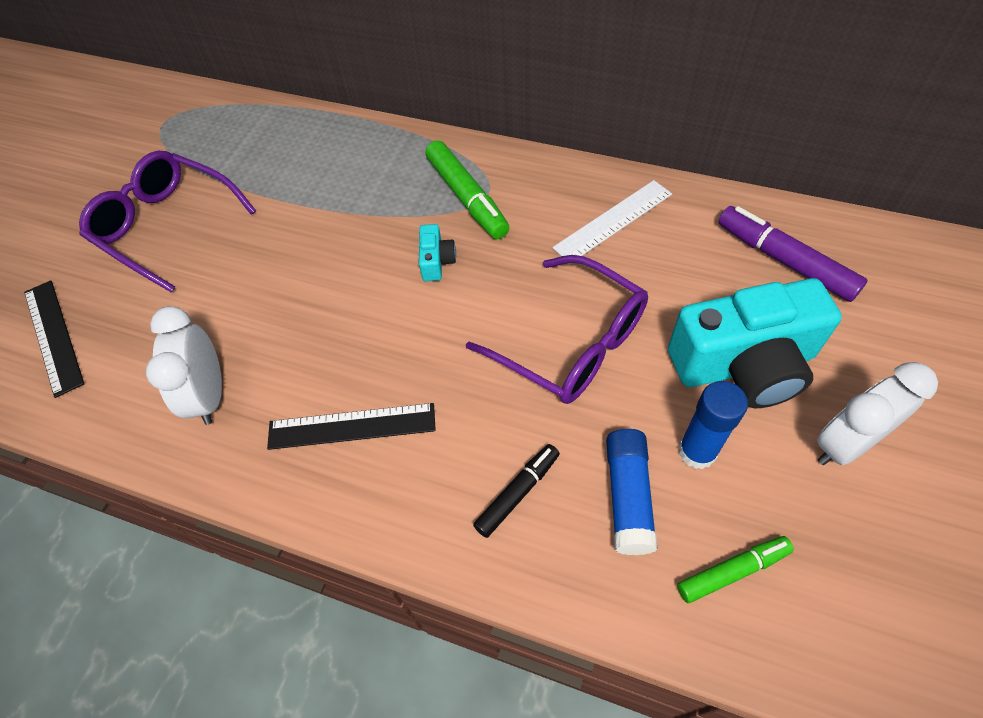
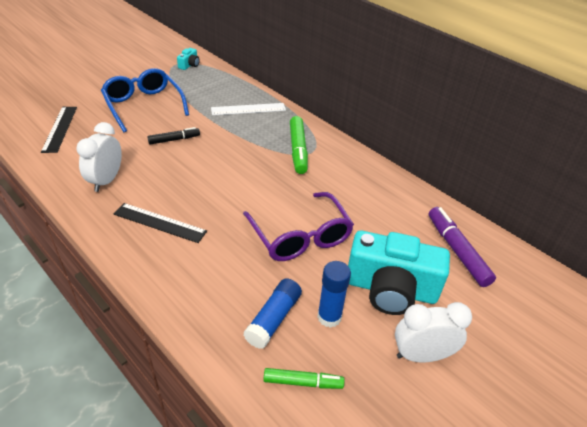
camera: 20 degrees right, 15 degrees down
purple glasses [79,151,256,292] -> blue glasses [101,68,189,132]
turquoise camera [419,224,456,281] -> turquoise camera moved to [177,48,200,70]
black marker [473,444,560,538] -> black marker moved to [147,127,200,144]
white ruler [552,180,672,264] -> white ruler moved to [211,103,286,115]

